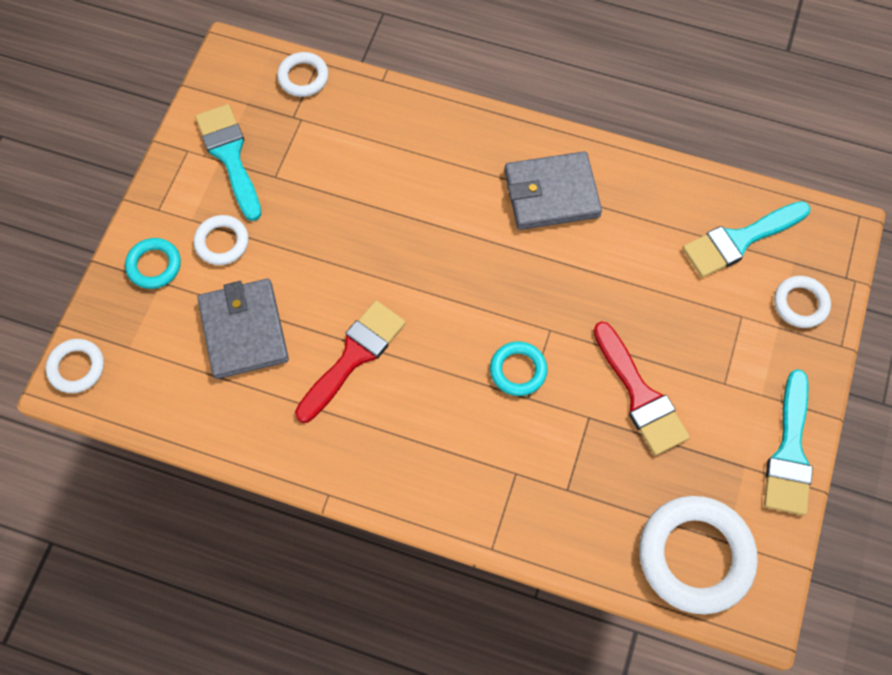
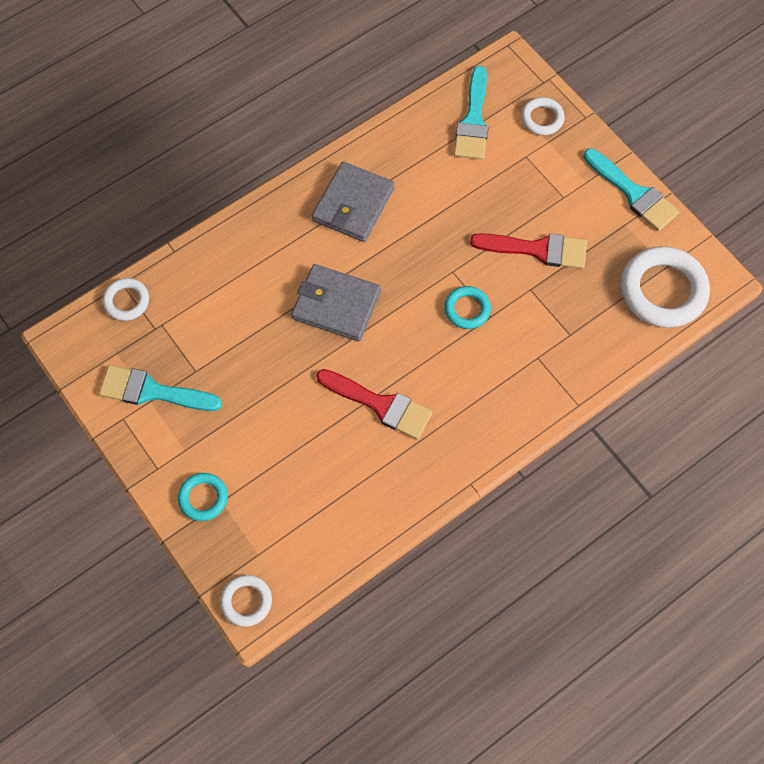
camera: 55 degrees left, 0 degrees up
white ring [194,215,249,265] -> none
grey wallet [197,279,289,379] -> grey wallet moved to [291,264,381,341]
red brush [295,301,406,423] -> red brush turned 135 degrees clockwise [316,369,433,440]

